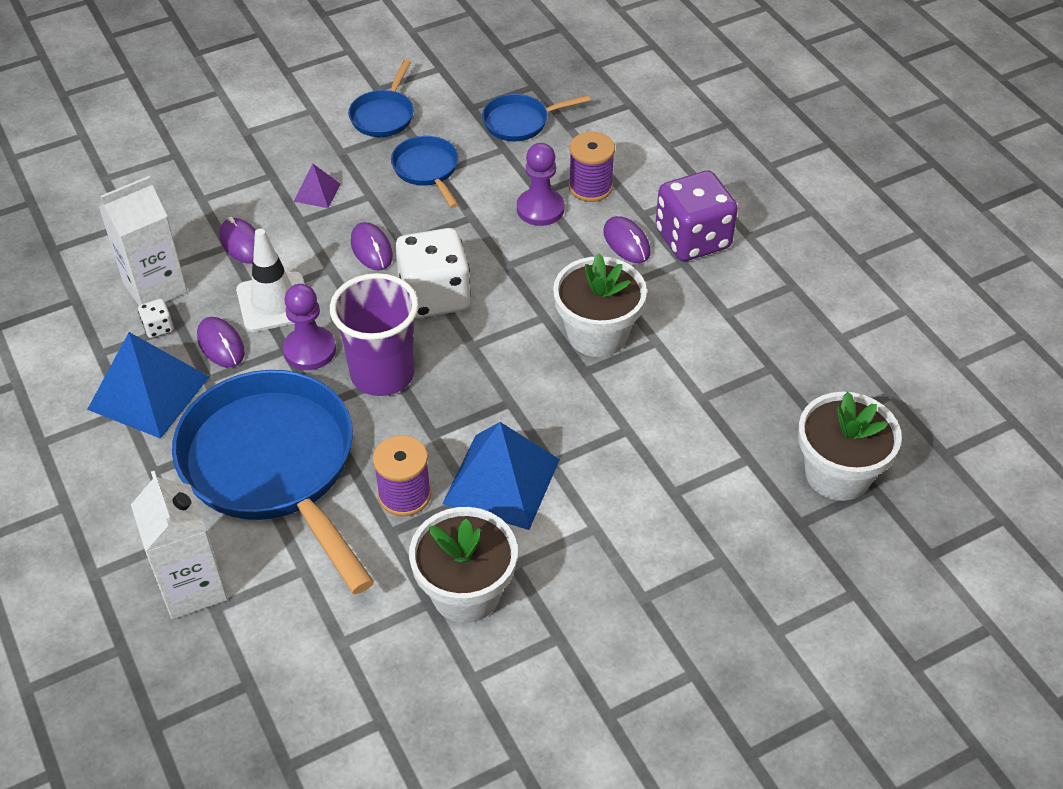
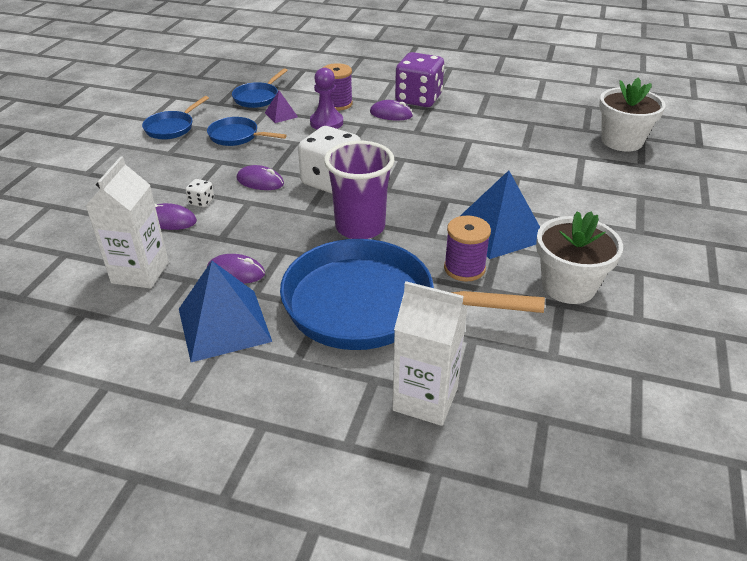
camera: 45 degrees left, 10 degrees down
white dice [138,299,173,338] -> white dice moved to [185,179,214,207]
white traffic cone [236,229,305,332] -> none
purple pawn [283,284,336,370] -> none
purple pyramid [293,164,341,208] -> purple pyramid moved to [265,91,298,123]
blue pan [348,60,414,137] -> blue pan turned 60 degrees clockwise [142,96,209,139]
white flower pot [553,253,647,357] -> none

